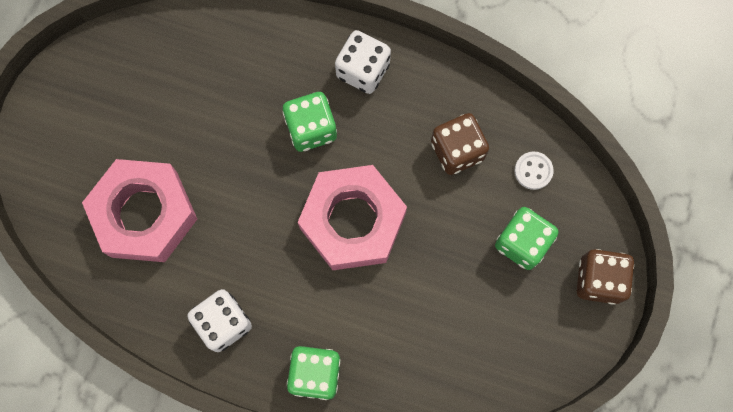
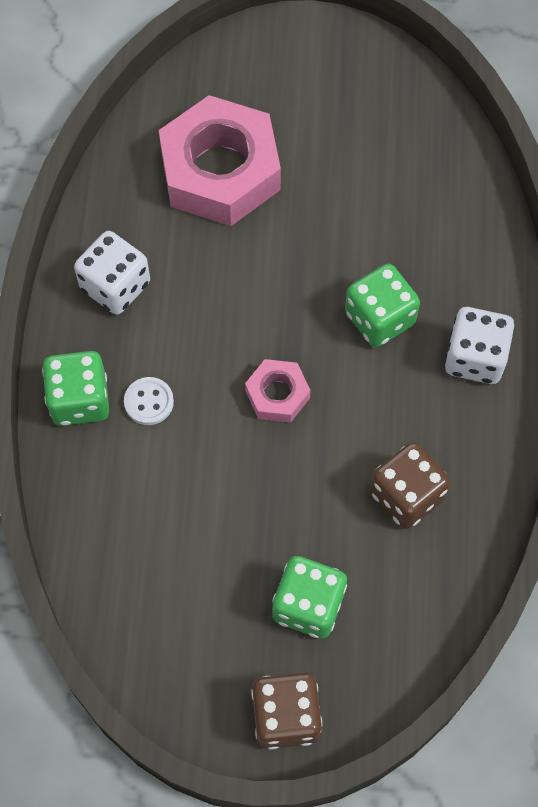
camera: 75 degrees right, 10 degrees down
pink nut [298,165,407,270] -> pink nut [245,359,311,423], size x0.48
white button [514,151,554,190] -> white button moved to [124,377,174,425]

